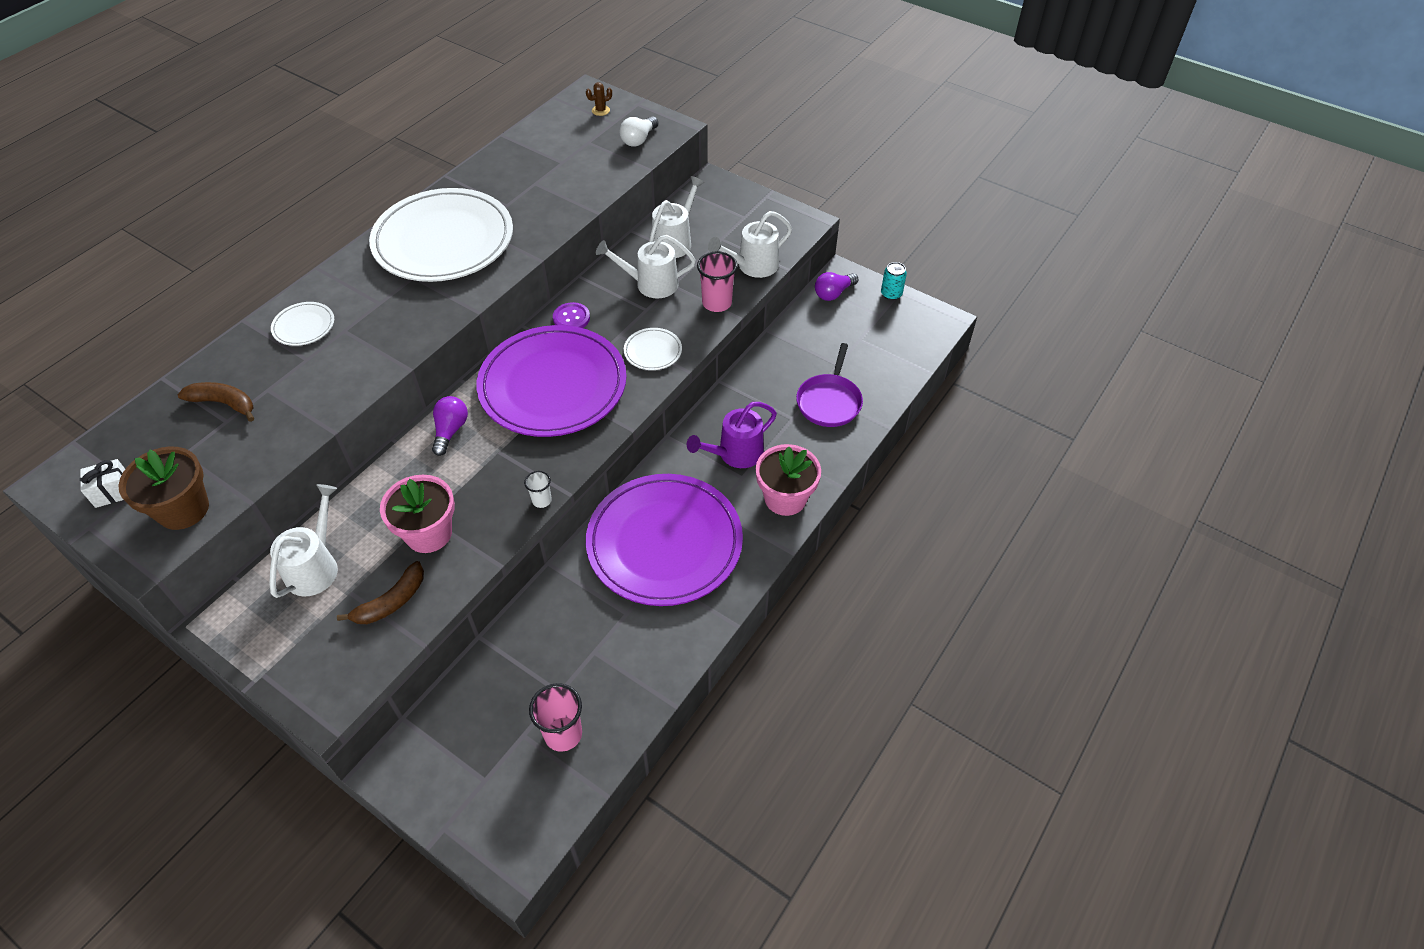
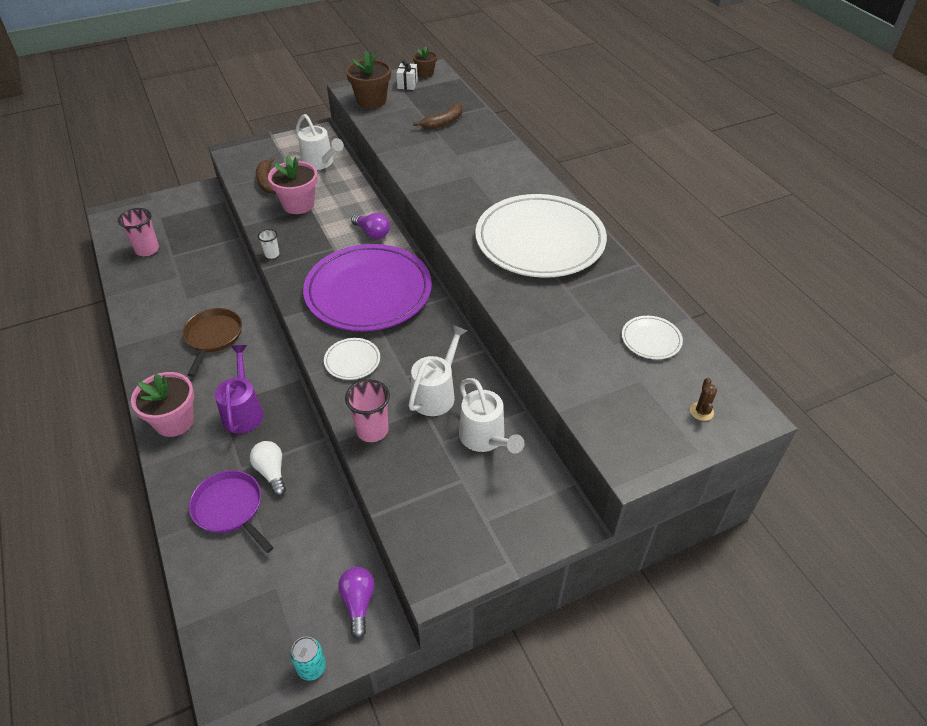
camera: 120 degrees right, 5 degrees down
white plate [271,302,334,346] -> white plate moved to [622,316,683,359]
purple button [553,302,590,328] -> none
purple plate [586,474,743,606] -> brown pan [182,308,242,377]
white light bulb [620,116,658,147] -> white light bulb moved to [250,441,286,496]
white watering can [708,211,792,278] -> none
none -> brown flower pot [413,47,437,78]

